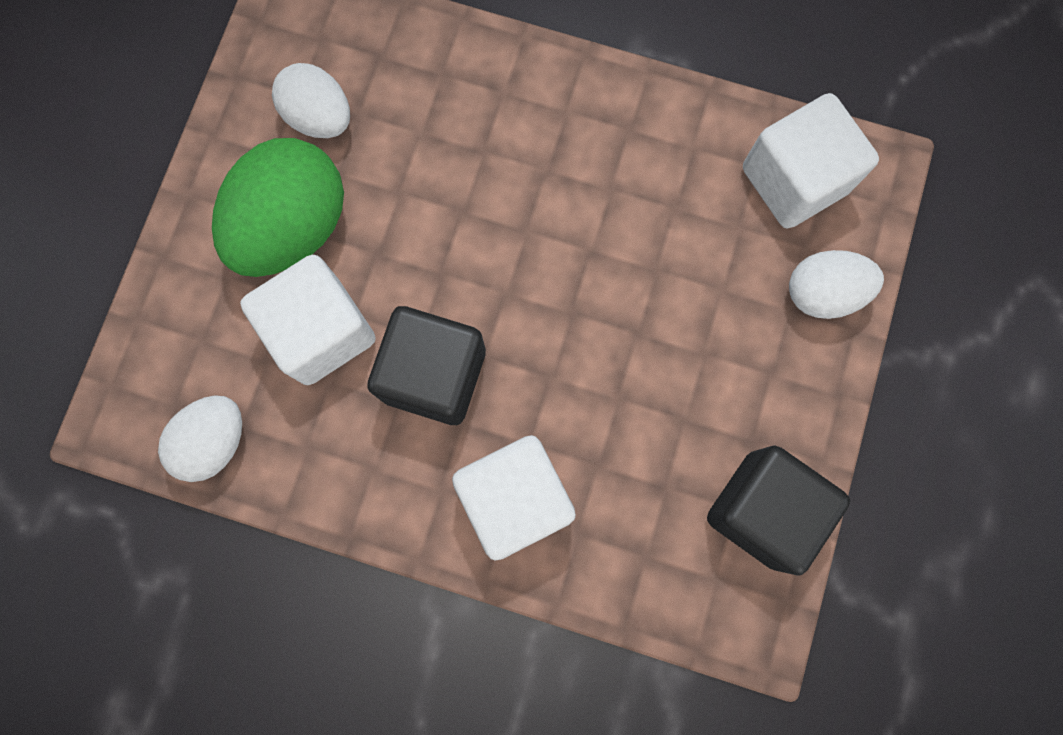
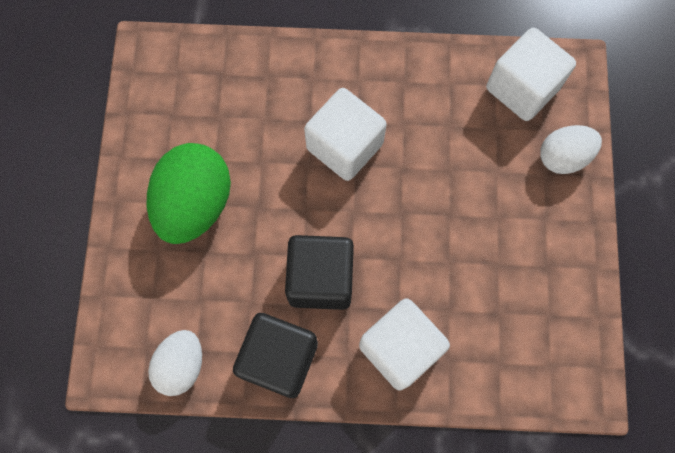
camera: 15 degrees left, 5 degrees down
white cube [240,255,376,385] -> white cube moved to [304,88,386,181]
white egg [272,63,350,138] -> none
black cube [707,446,850,576] -> black cube moved to [233,313,318,398]

